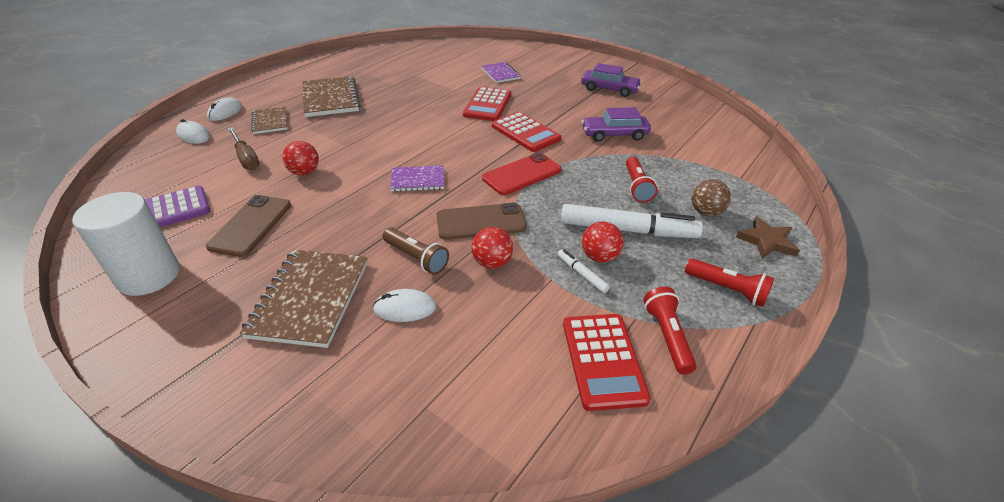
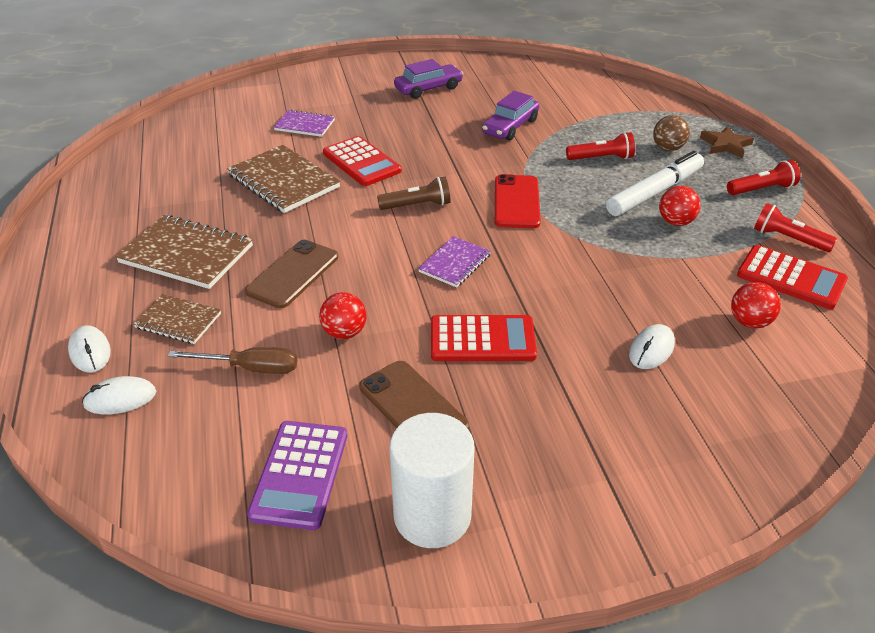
camera: 50 degrees left, 0 degrees up
brown notebook [240,250,368,348] -> brown notebook moved to [227,145,340,213]
brown flashlight [383,227,449,275] -> brown flashlight moved to [377,177,450,210]
brown phone [436,203,526,240] -> brown phone moved to [245,240,338,309]
red ball [471,227,513,269] -> red ball moved to [731,282,781,328]
red calculator [492,112,561,152] -> red calculator moved to [431,315,537,361]
white marker [558,249,610,293] -> none
red flashlight [626,157,658,203] -> red flashlight turned 45 degrees counterclockwise [566,132,635,160]

